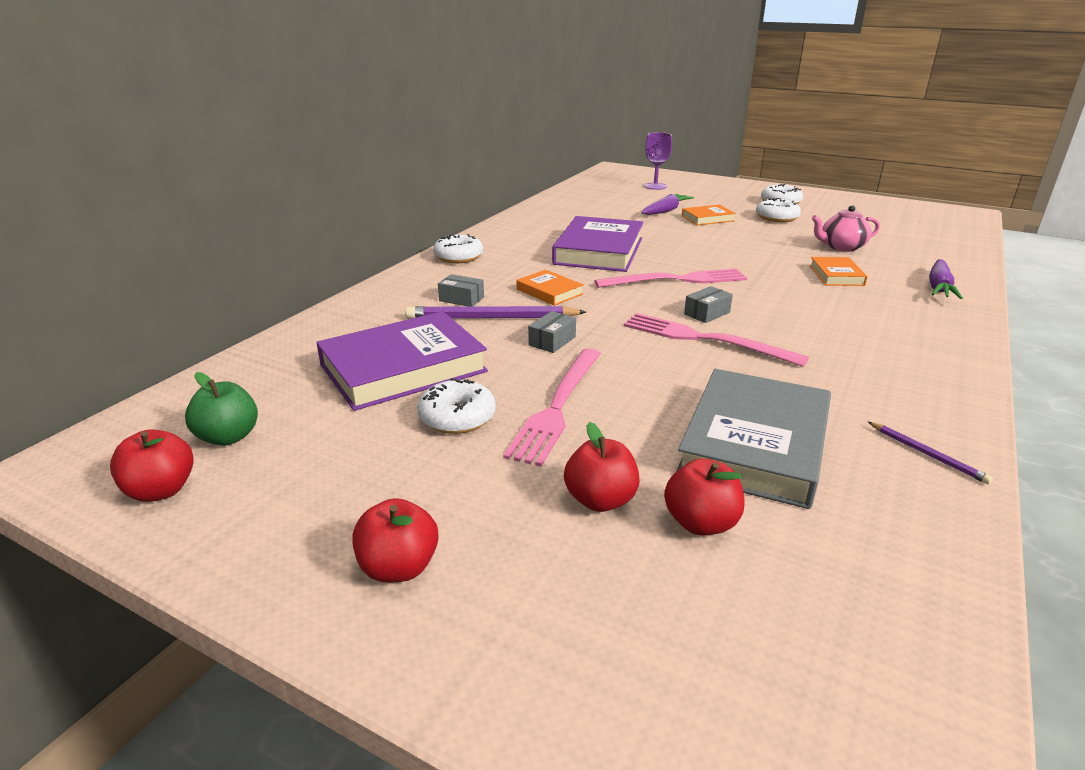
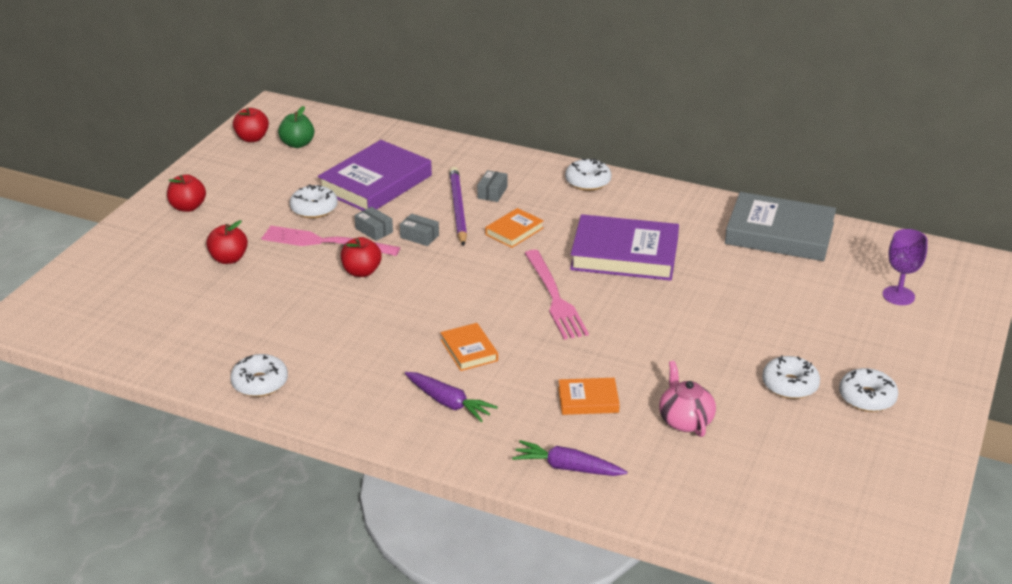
camera: 85 degrees right, 5 degrees up
purple book [316,311,488,411] -> purple book turned 75 degrees clockwise [318,140,432,211]
pink fork [624,313,809,367] -> none
purple carrot [642,194,694,215] -> purple carrot moved to [405,372,498,422]
red apple [664,458,745,535] -> red apple moved to [341,237,382,277]
grey book [676,369,831,509] -> grey book moved to [725,192,836,261]
orange book [682,205,736,225] -> orange book moved to [440,323,498,371]
grey box [684,286,733,323] -> grey box moved to [355,207,393,241]
purple pencil [868,422,993,485] -> white donut [230,354,288,397]

